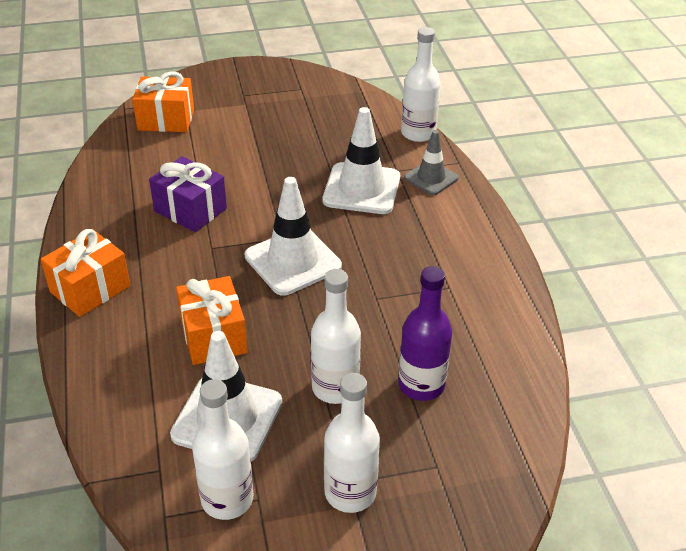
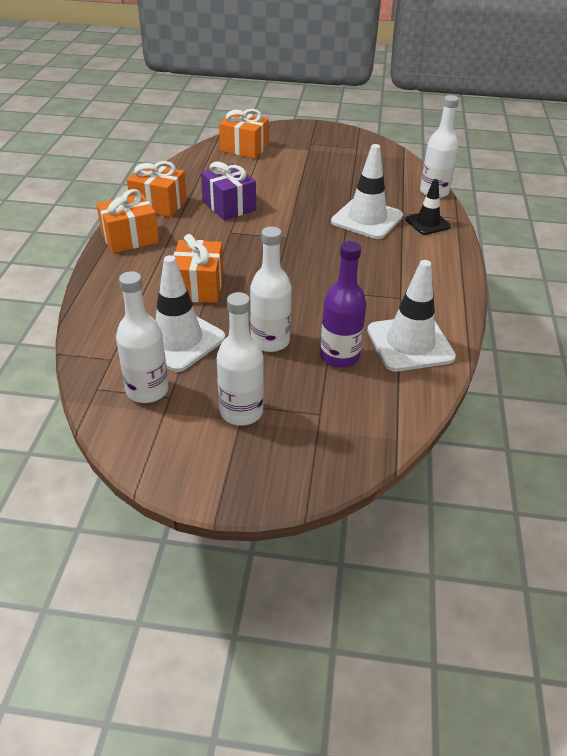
camera: 20 degrees right, 0 degrees up
white traffic cone [245,177,342,296] -> white traffic cone moved to [367,260,456,371]
grey traffic cone [404,130,459,195] -> black traffic cone [405,179,451,235]
none -> orange gift [127,161,187,217]

